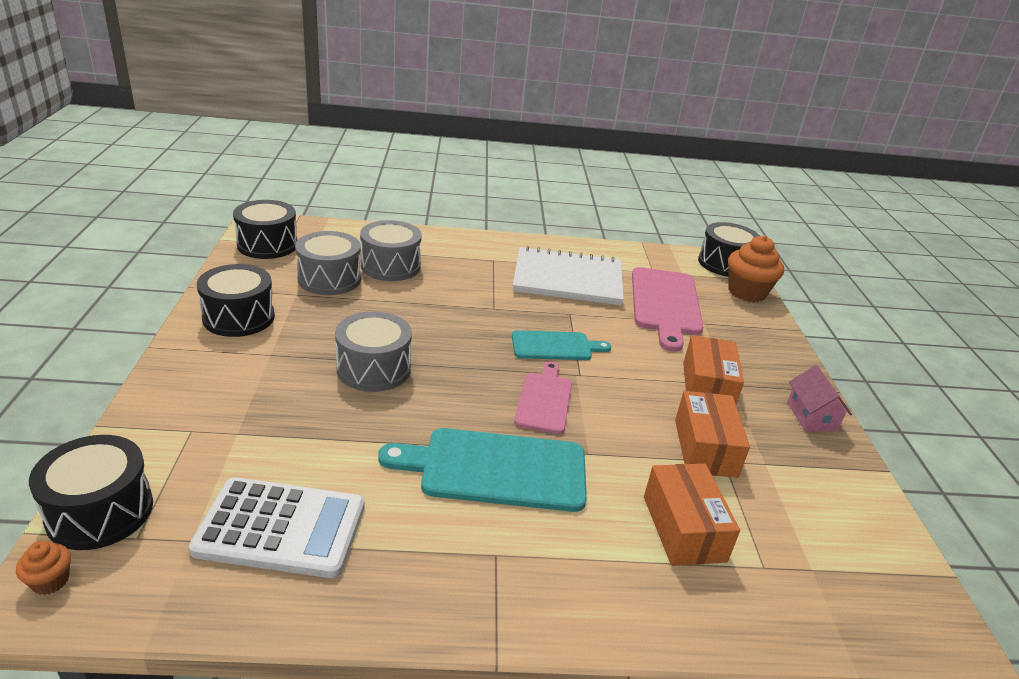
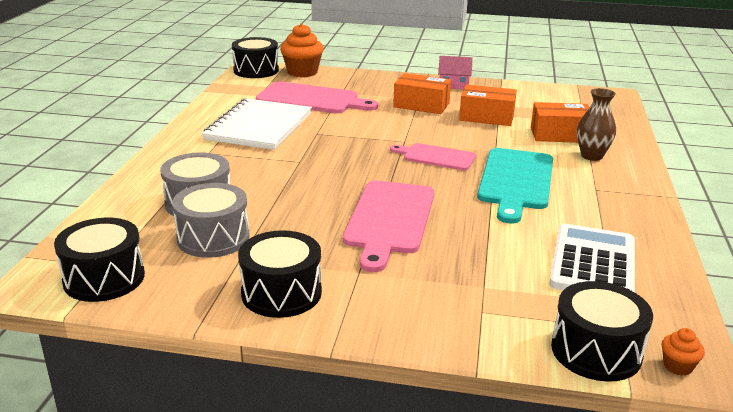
camera: 75 degrees left, 5 degrees down
grey drum [335,311,412,392] -> pink cutting board [343,181,434,272]
turquoise cutting board [512,330,611,360] -> none
none -> brown vase [577,88,616,161]

